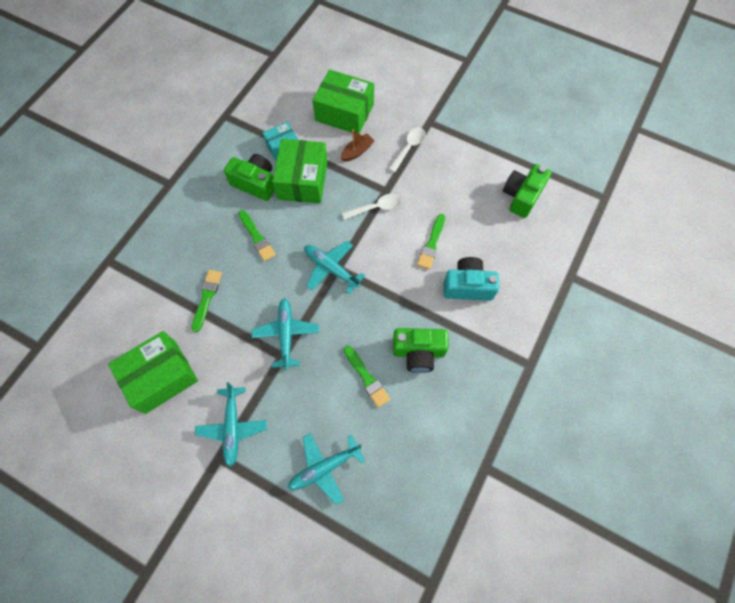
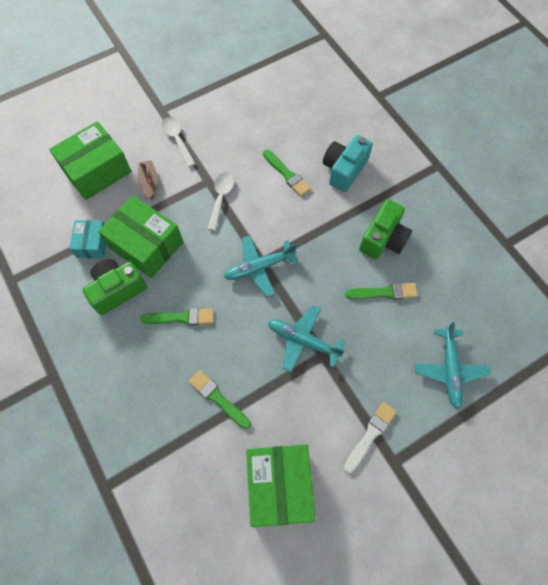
camera: 60 degrees left, 0 degrees up
turquoise plane [195,382,267,467] -> white brush [344,402,397,473]
green camera [503,164,552,218] -> none

